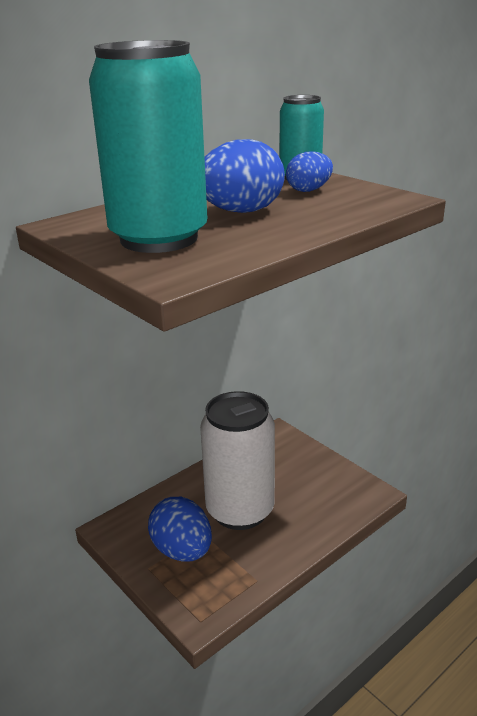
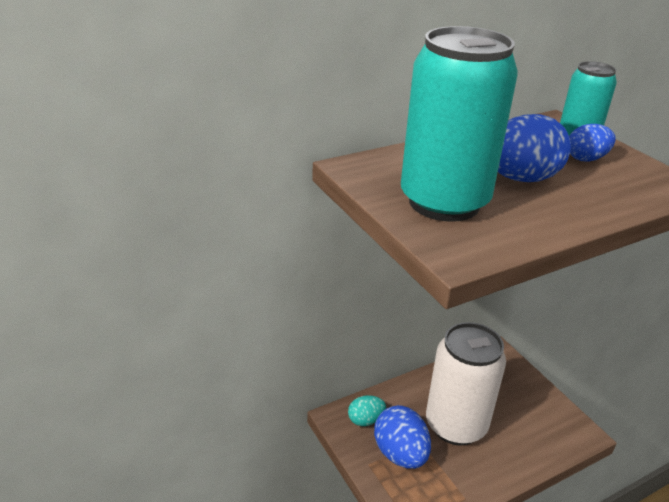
camera: 10 degrees right, 5 degrees up
none -> turquoise egg [348,395,386,426]

